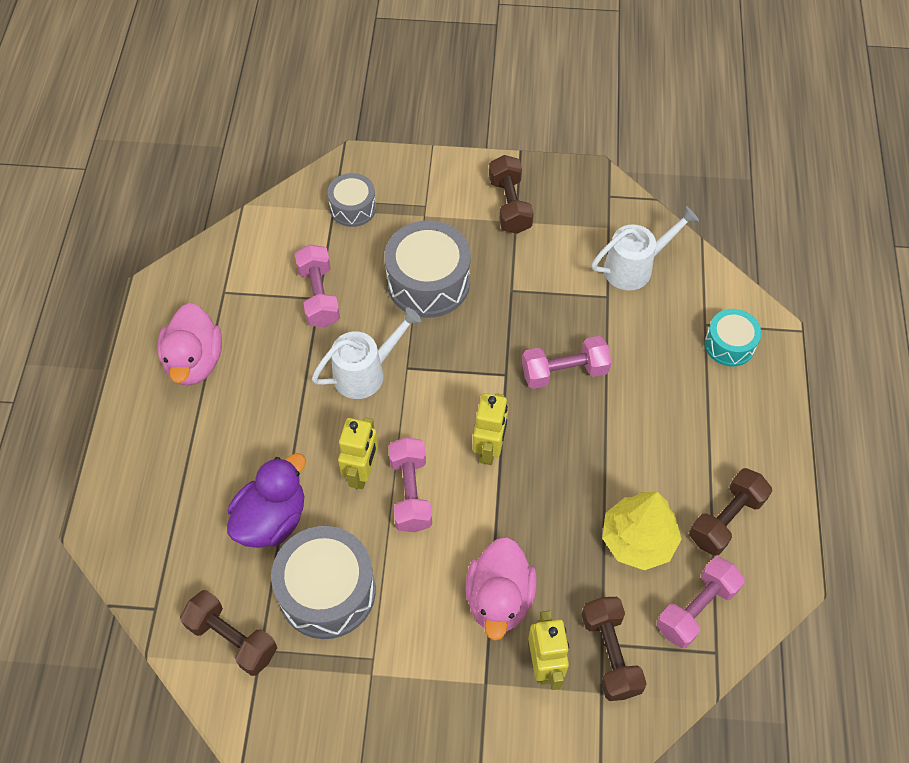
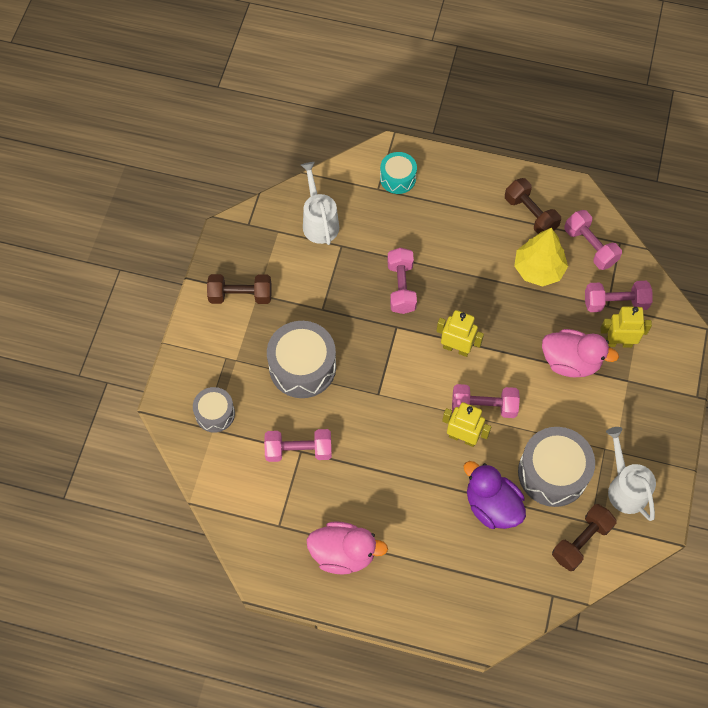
camera: 80 degrees left, 5 degrees up
white watering can [312,307,421,399] -> white watering can moved to [606,427,656,521]
brown dumbbell [582,597,647,701] -> pink dumbbell [585,281,653,312]

